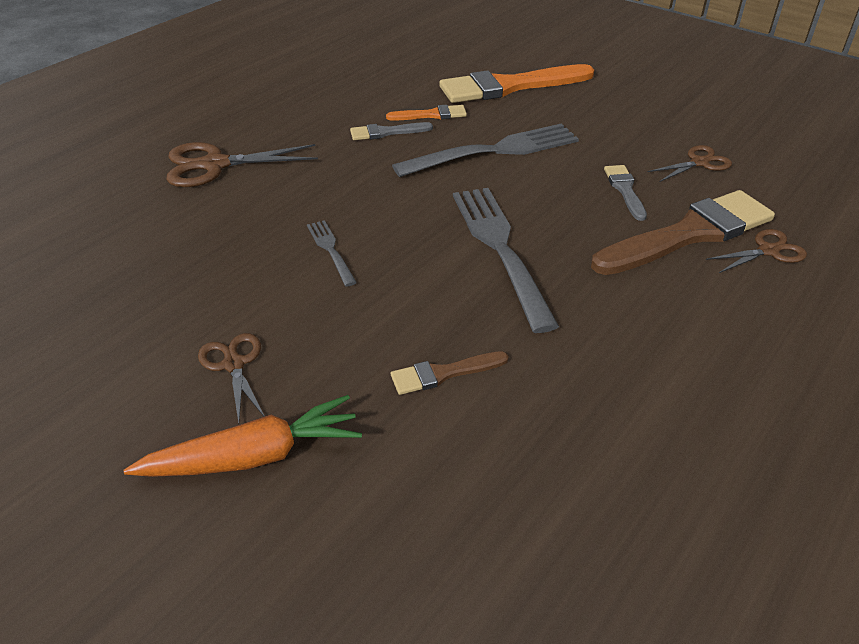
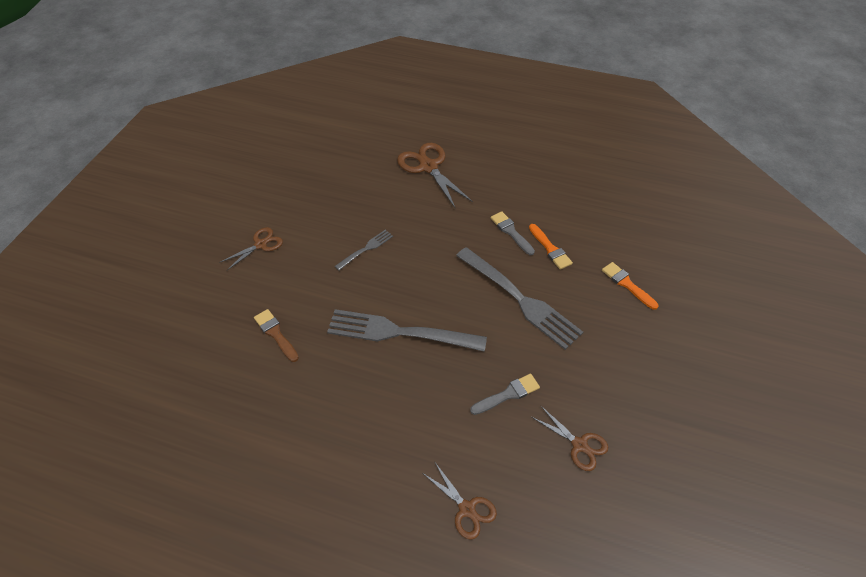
camera: 70 degrees right, 10 degrees up
orange carrot [123,395,362,477] -> none
orange brush [439,64,594,103] -> orange brush [602,262,658,310], size x0.47
grey fork [453,188,559,333] -> grey fork turned 135 degrees counterclockwise [327,309,487,352]
brown brush [591,190,775,275] -> none

